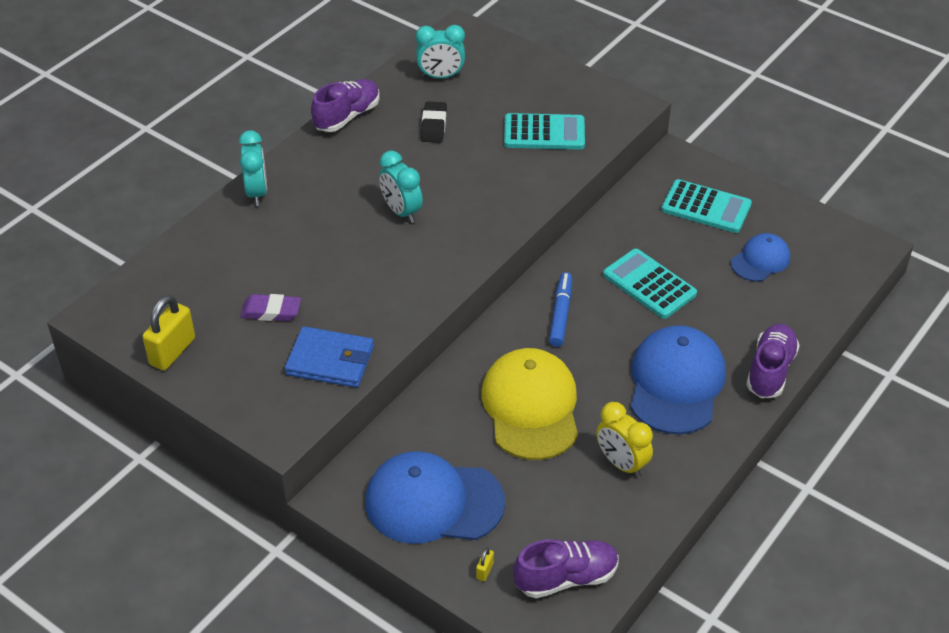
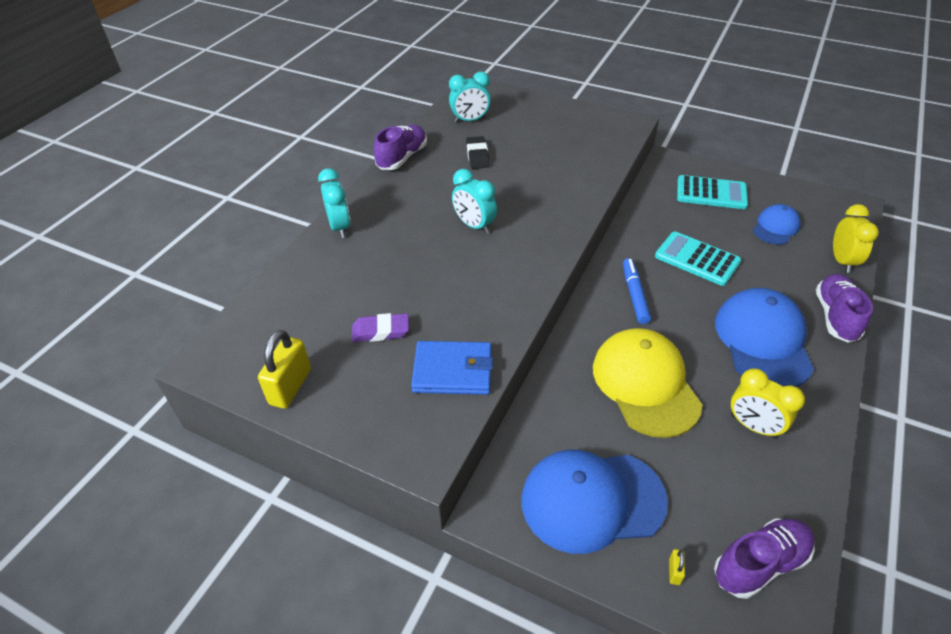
camera: 10 degrees left, 0 degrees up
turquoise calculator [504,113,585,150] -> none
none -> yellow clock [833,204,879,273]

